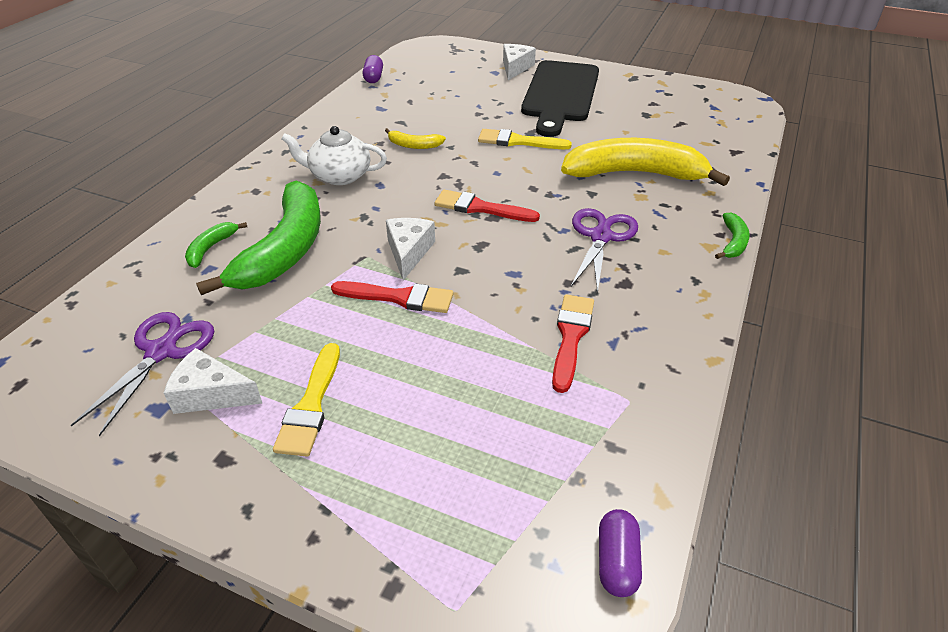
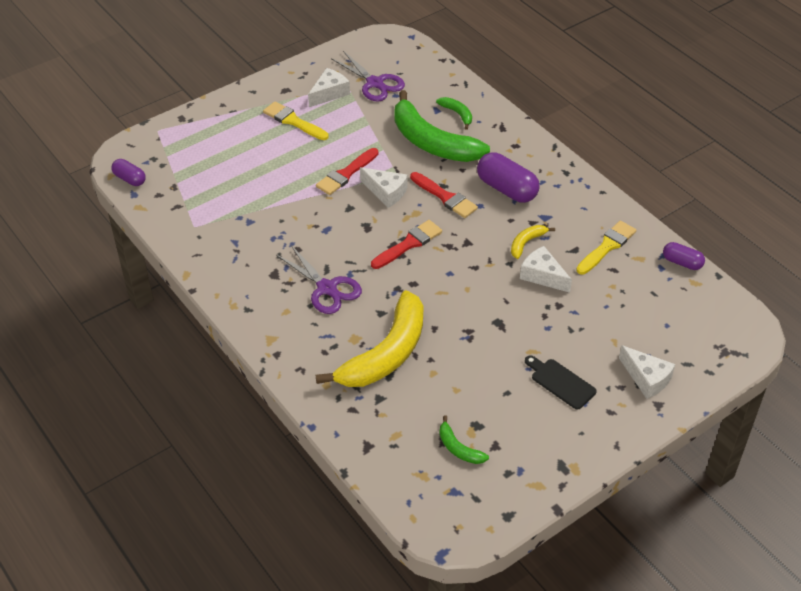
camera: 120 degrees right, 5 degrees up
white teapot [281,126,387,185] -> purple capsule [477,152,540,203]
yellow brush [478,129,572,149] -> yellow brush moved to [576,221,636,274]
black cutting board [521,60,599,137] -> black cutting board [525,355,597,410], size x0.45
red brush [552,294,594,393] -> red brush moved to [410,172,478,218]
green banana [715,213,750,259] -> green banana moved to [439,415,489,464]
none -> white cheese [520,246,572,293]

